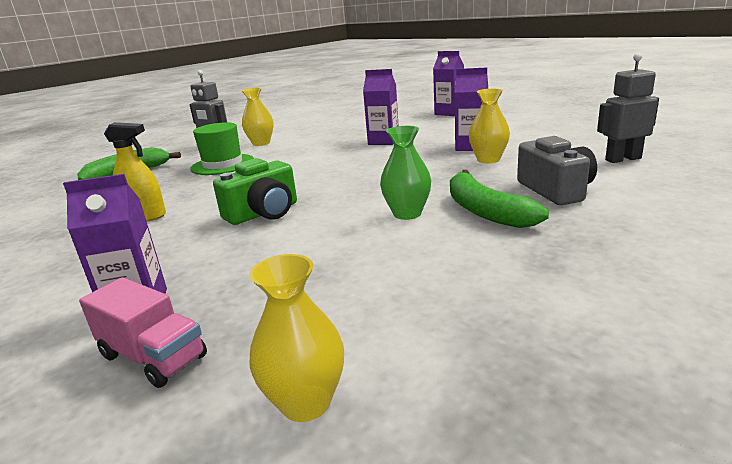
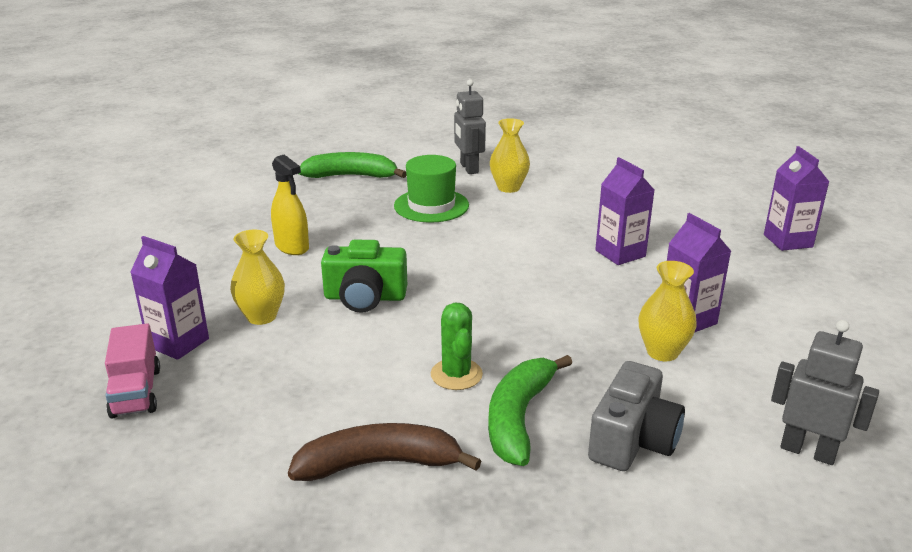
camera: 40 degrees right, 5 degrees up
yellow vase [249,254,344,422] -> yellow vase moved to [230,230,285,325]
green vase [380,126,431,220] -> green cactus [431,302,483,390]
none -> brown banana [288,423,481,481]

